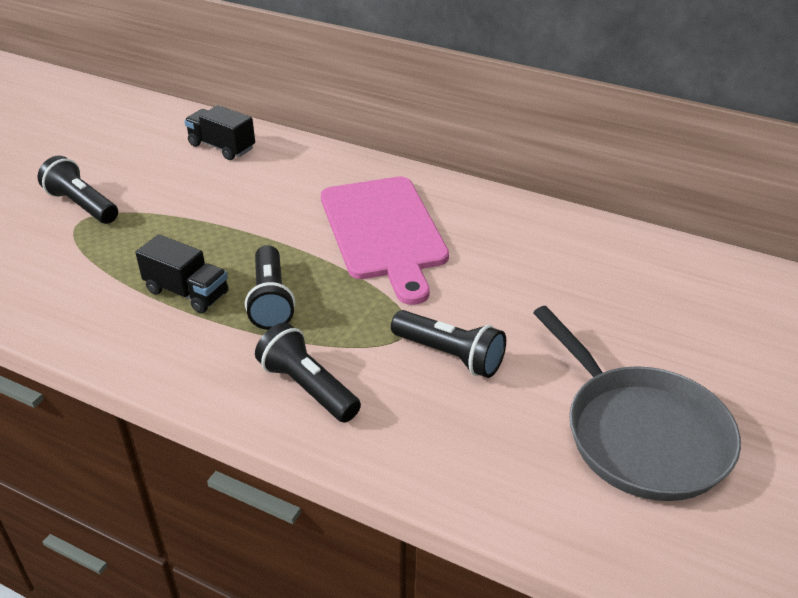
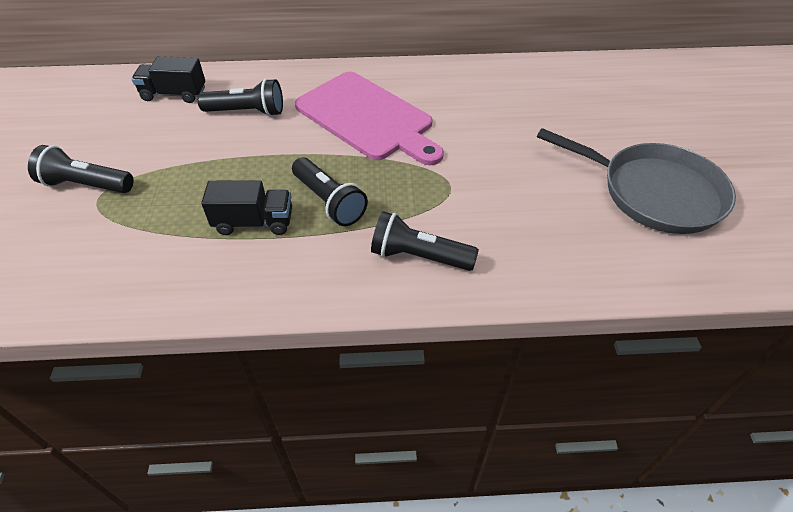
camera: 30 degrees left, 10 degrees up
black flashlight [391,310,506,378] -> black flashlight moved to [197,79,283,117]

